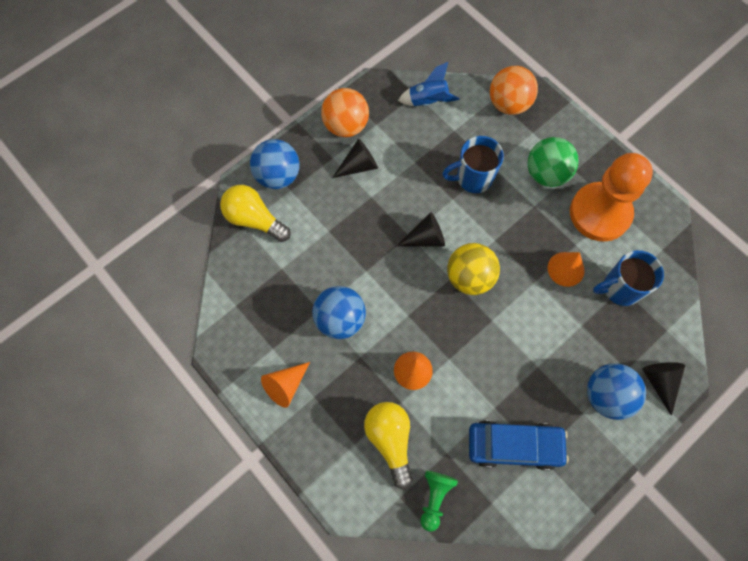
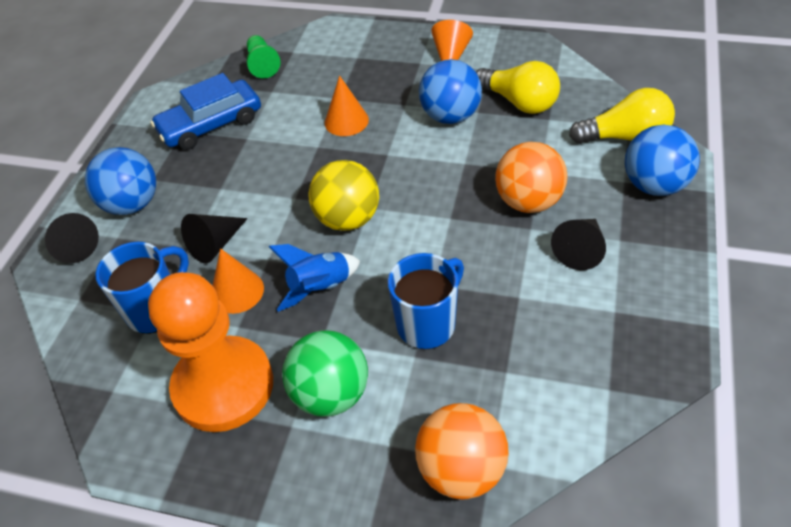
camera: 150 degrees right, 20 degrees down
orange ball [321,88,369,137] -> orange ball moved to [495,142,568,213]
yellow light bulb [364,402,413,489] -> yellow light bulb moved to [476,61,560,114]
black cone [396,212,445,247] -> black cone moved to [181,214,248,263]
blue rocket [398,62,459,106] -> blue rocket moved to [269,244,360,312]

